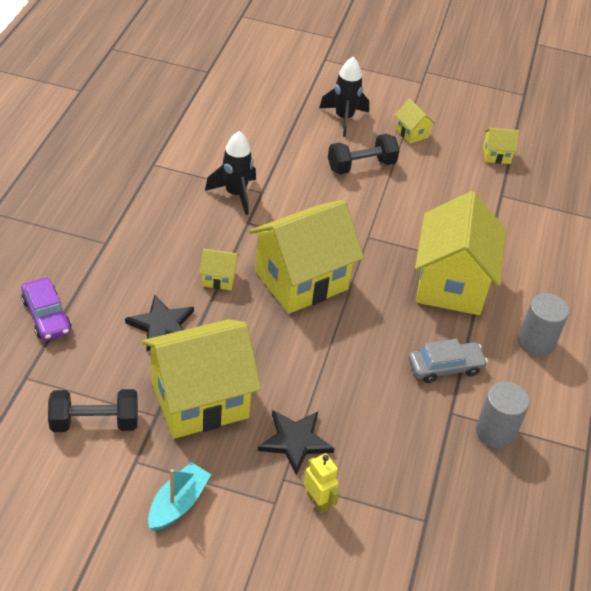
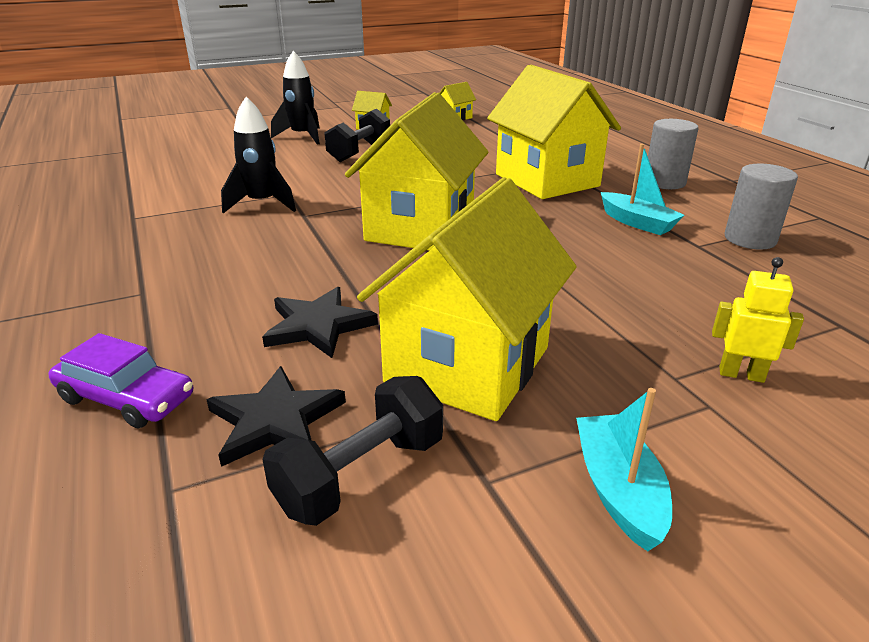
camera: 35 degrees left, 15 degrees down
yellow house [200,249,239,290] -> none
black star [258,410,335,476] -> black star moved to [206,366,346,467]
grey car [408,339,488,383] -> turquoise boat [601,144,684,235]

